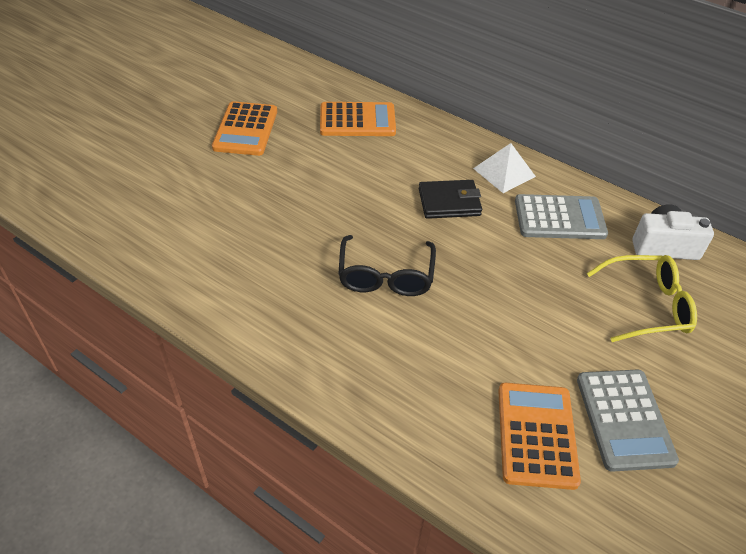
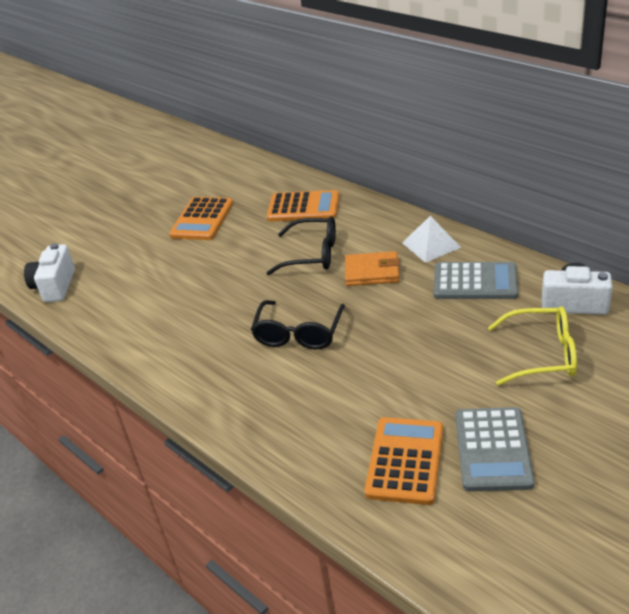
camera: 15 degrees right, 10 degrees down
black wallet [419,180,482,219] -> orange wallet [345,251,400,286]
none -> white camera [24,243,75,302]
none -> black glasses [266,216,336,275]

